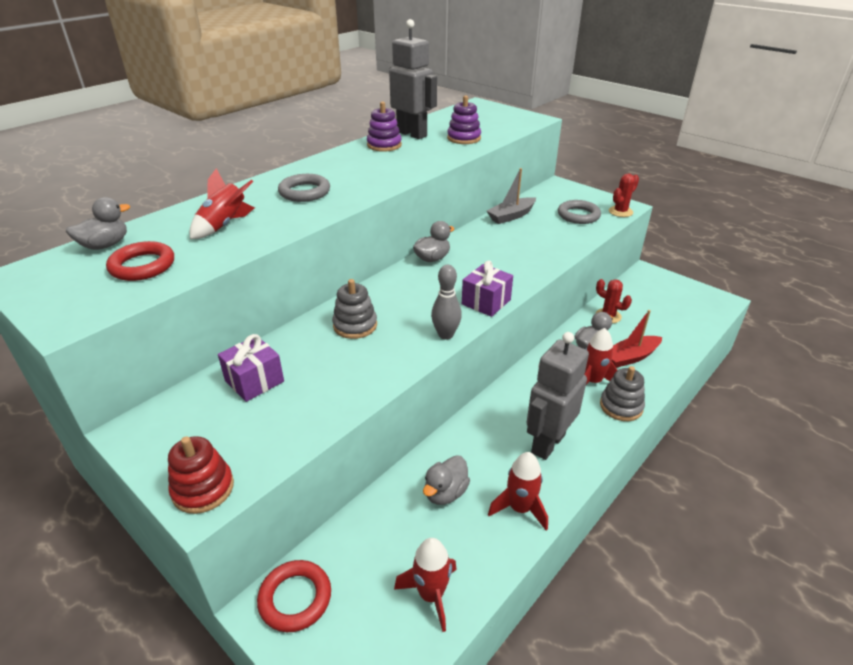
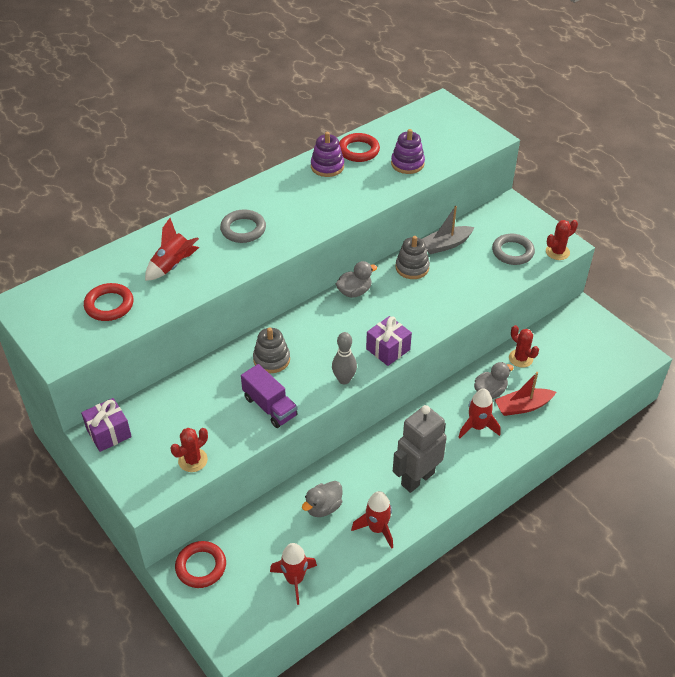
camera: 10 degrees right, 10 degrees up
grey duck [66,197,130,250] -> none
red stacking toy [168,436,234,514] -> none
purple gift [218,334,284,402] -> purple gift moved to [81,398,132,452]
grey robot [389,19,437,139] -> red ring [339,133,380,162]
grey stacking toy [600,366,645,421] -> grey stacking toy moved to [396,236,430,279]
none -> red cactus [171,428,208,472]
none -> purple truck [241,364,298,428]

